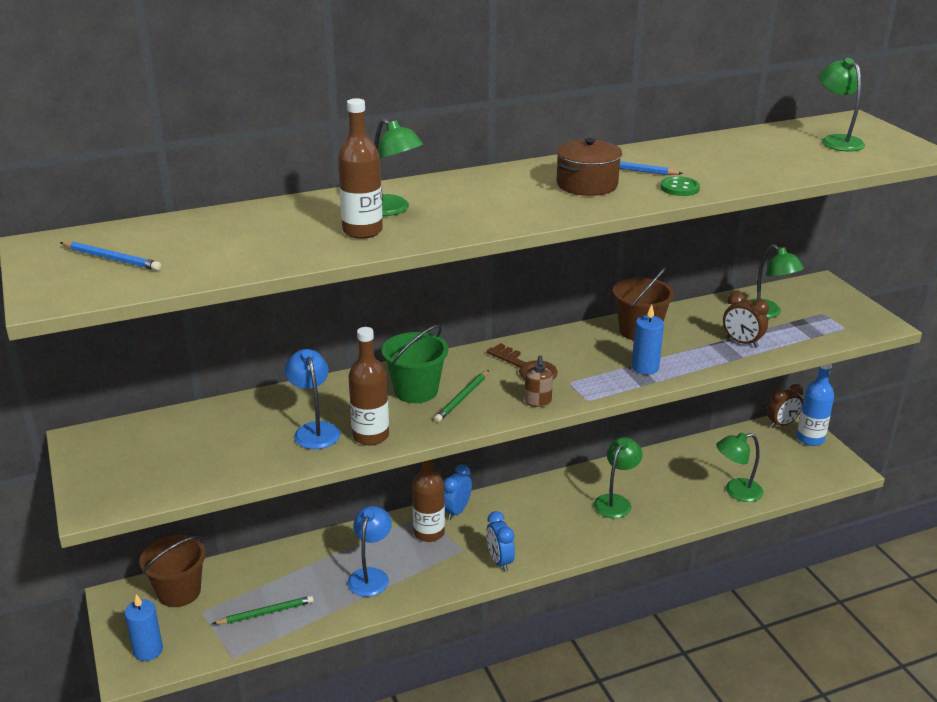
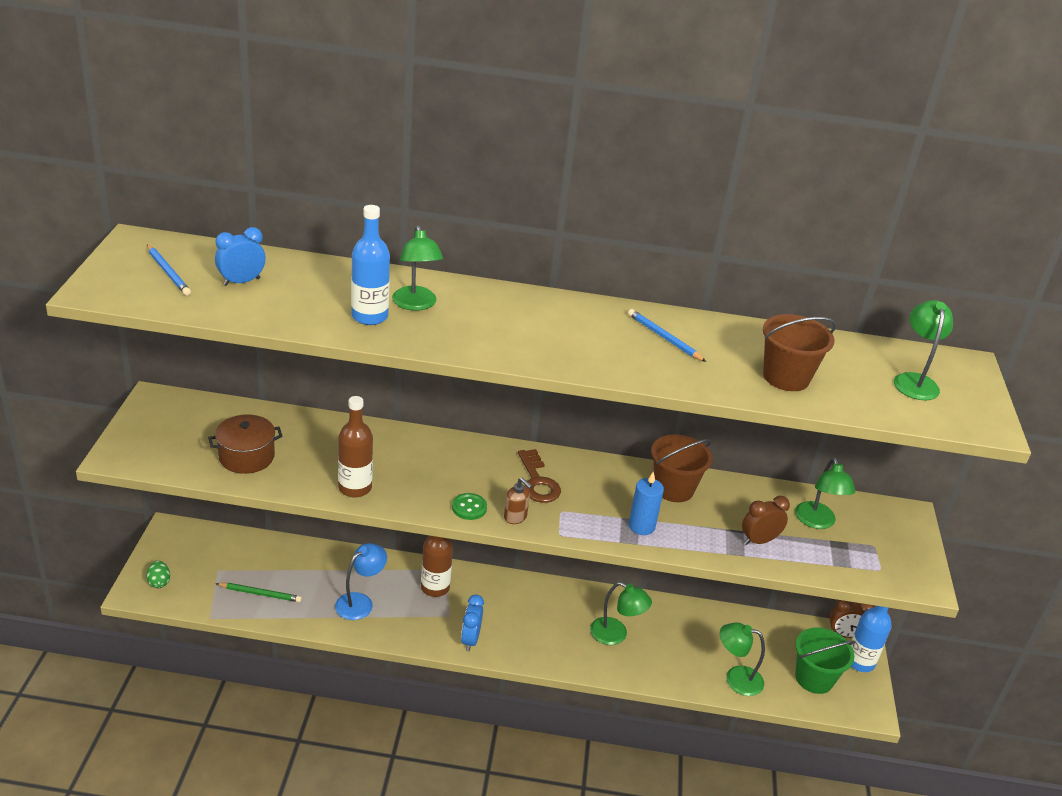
camera: 25 degrees right, 5 degrees up
blue candle [125,594,163,661] -> green egg [146,561,170,588]
brown bucket [140,535,206,607] -> brown bucket moved to [763,314,836,391]
blue lamp [285,349,340,449] -> none
brown bottle [338,98,383,239] -> blue bottle [351,205,390,325]
green bucket [382,325,448,403] -> green bucket moved to [795,628,855,694]
green pencil [434,370,489,422] -> none
blue clock [443,464,472,520] -> blue clock moved to [215,227,266,286]
brown soap dispenser [524,355,553,407] -> brown soap dispenser turned 75 degrees counterclockwise [504,478,532,524]
brown pot [556,138,622,196] -> brown pot moved to [208,414,282,474]
green lamp [594,437,643,518] -> green lamp turned 60 degrees clockwise [590,582,652,645]
green button [660,176,700,196] -> green button moved to [452,493,487,520]
brown clock [723,292,769,348] -> brown clock turned 90 degrees clockwise [742,496,790,545]

